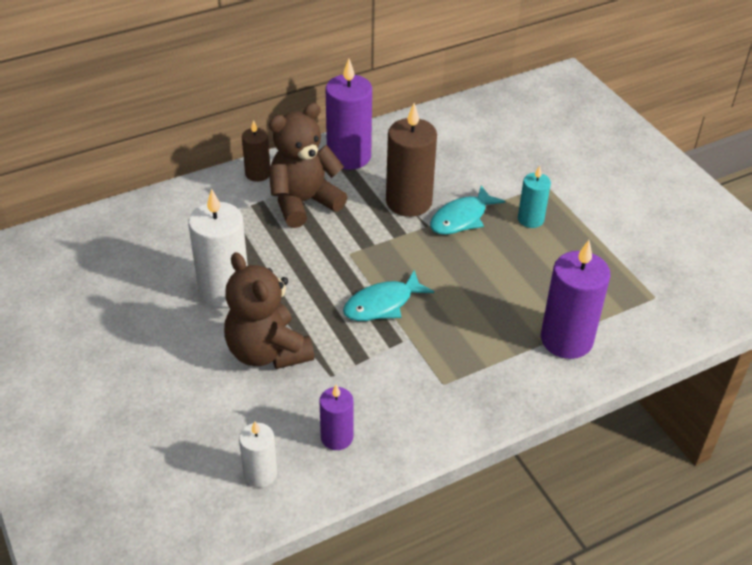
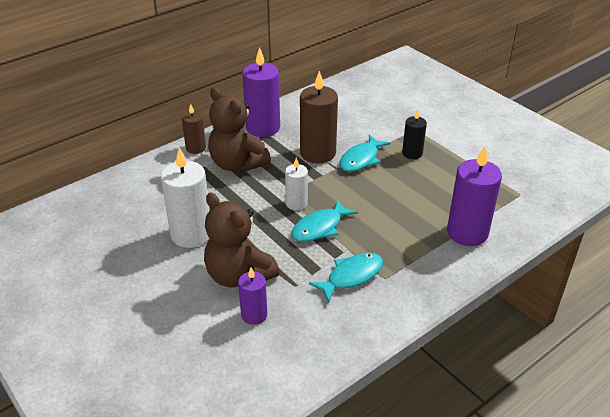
camera: 10 degrees left, 5 degrees down
white candle [239,421,277,487] -> white candle moved to [285,158,308,210]
brown teddy bear [268,103,347,228] -> brown teddy bear turned 90 degrees counterclockwise [208,87,271,171]
purple candle [319,384,353,450] -> purple candle moved to [238,268,267,325]
turquoise candle [518,166,551,228] -> black candle [402,109,427,159]
none -> turquoise fish [309,253,383,303]

